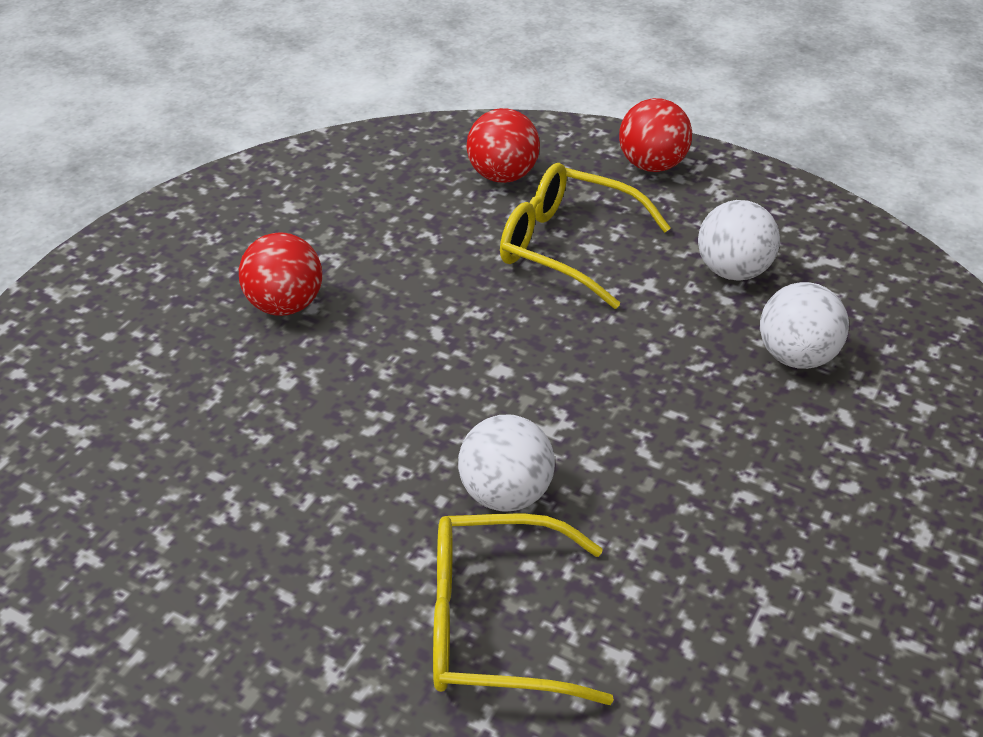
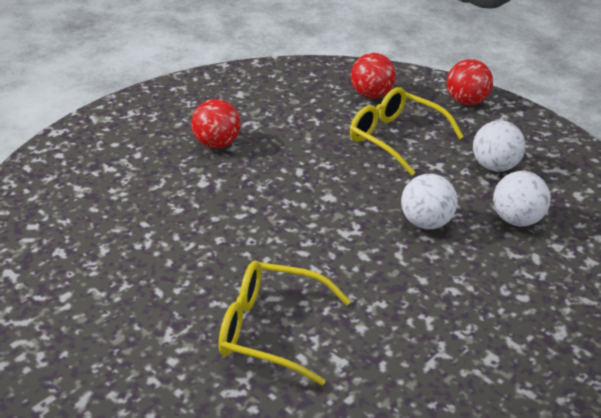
camera: 15 degrees right, 5 degrees down
white ball [458,415,555,512] -> white ball moved to [401,174,458,229]

